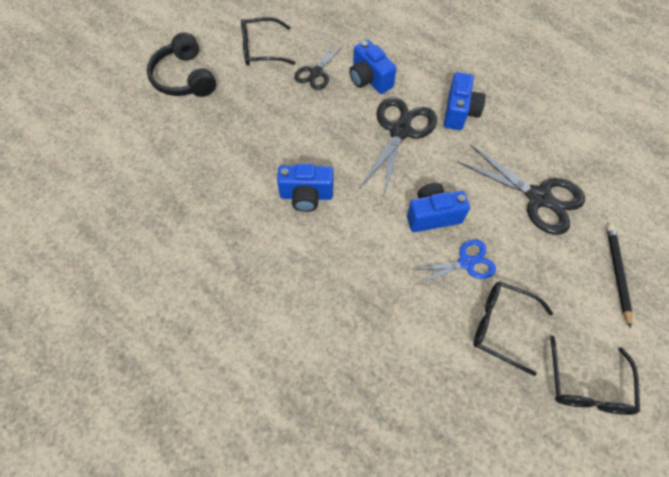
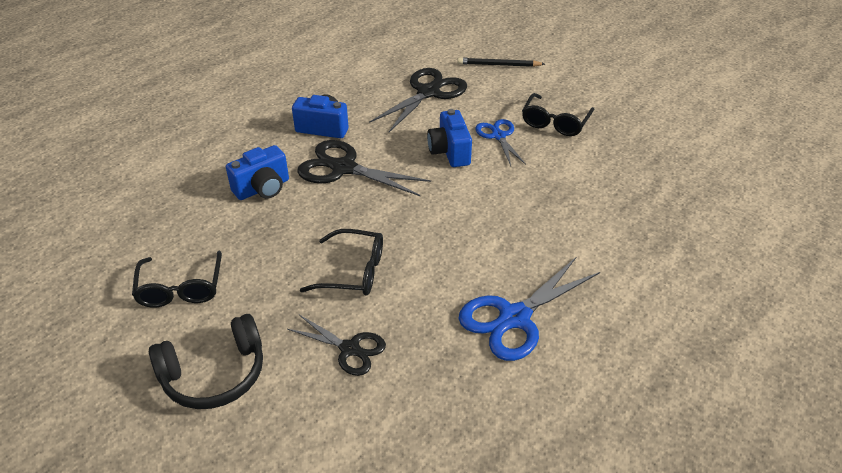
camera: 90 degrees left, 20 degrees down
blue camera [277,164,333,212] -> none
black scissors [294,41,344,90] -> black scissors moved to [287,315,386,376]
black glasses [550,336,640,415] -> black glasses moved to [300,229,383,296]
none -> blue scissors [458,257,600,361]

